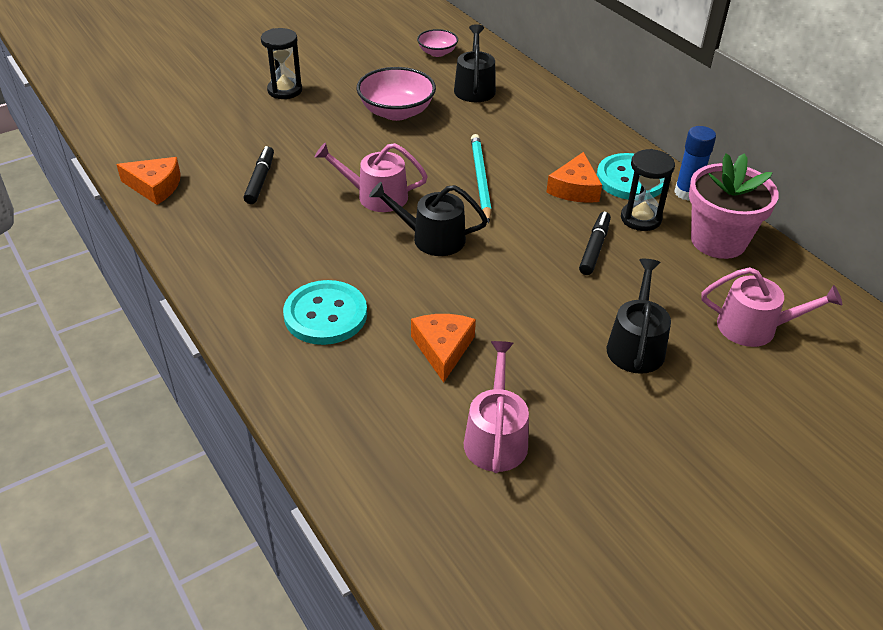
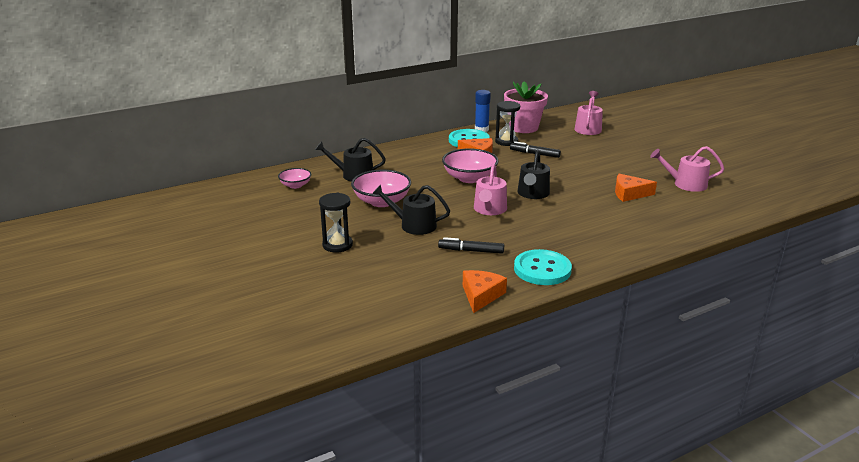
camera: 85 degrees left, 15 degrees down
turquoise button [283,280,367,345] -> turquoise button moved to [514,249,572,285]
turquoise pencil [471,134,492,223] -> pink bowl [442,148,499,183]
black watering can [607,259,671,374] -> black watering can moved to [372,184,450,235]

